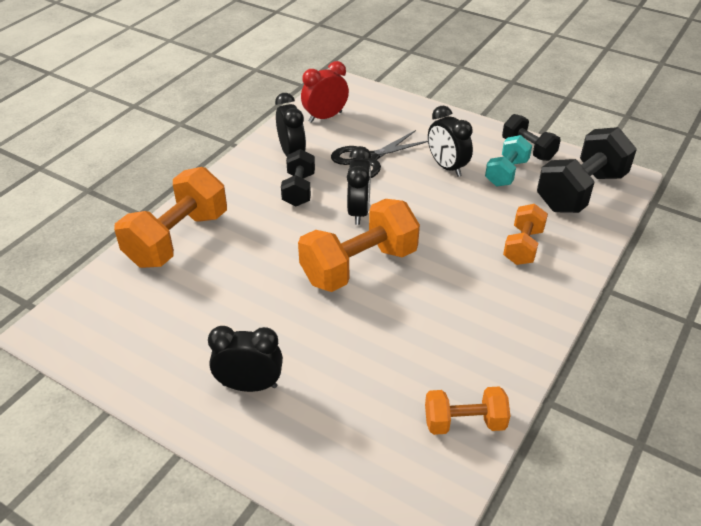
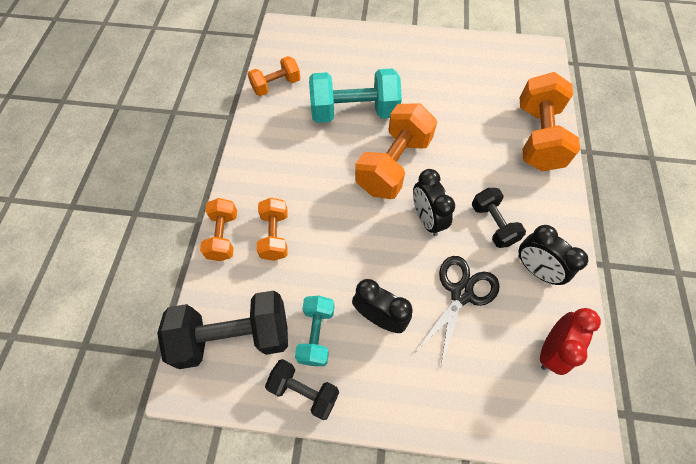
camera: 155 degrees right, 20 degrees up
black clock [208,326,283,392] -> none
black dumbbell [537,127,637,213] -> black dumbbell turned 60 degrees clockwise [157,290,288,369]
none -> orange dumbbell [200,198,237,261]
none -> turquoise dumbbell [309,68,402,123]

